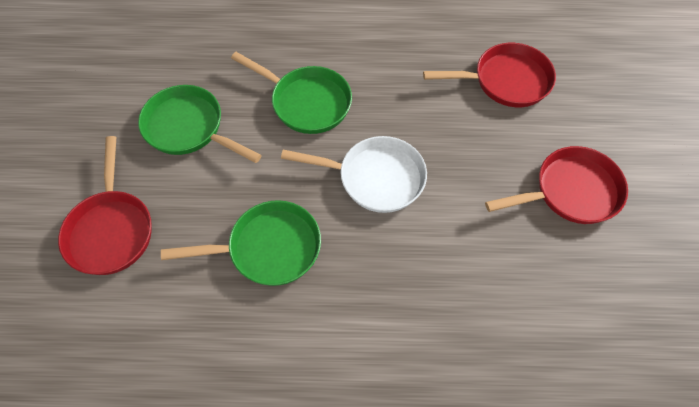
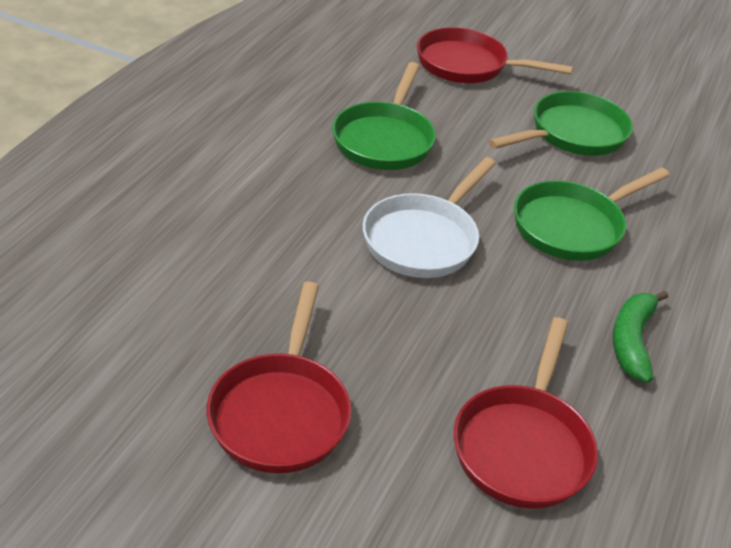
camera: 110 degrees right, 20 degrees down
none -> green banana [613,290,668,383]

